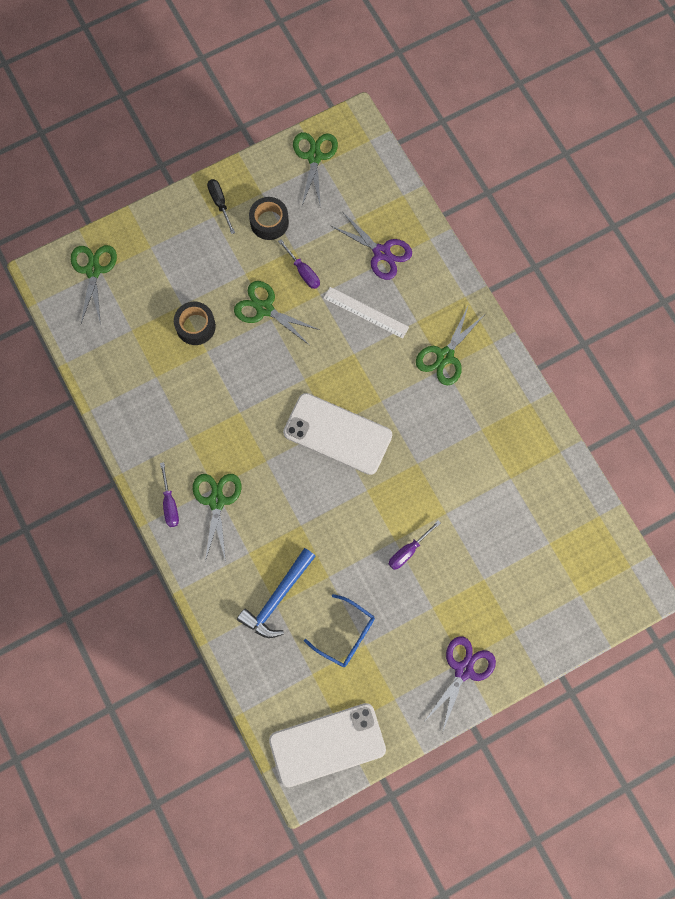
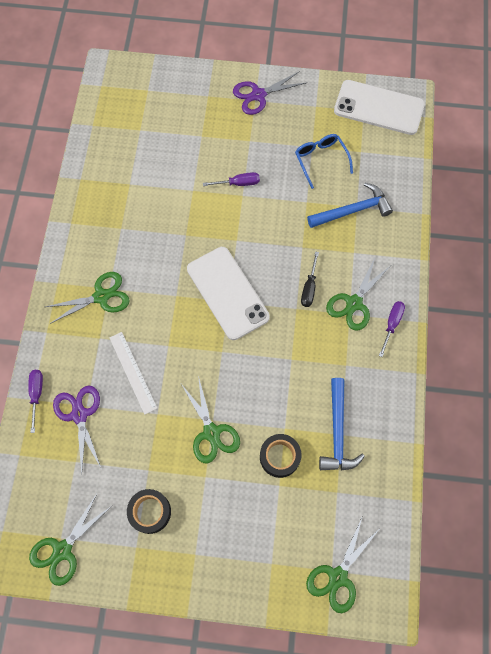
camera: 145 degrees left, 5 degrees down
black screwdriver [207,179,235,234] -> black screwdriver moved to [301,251,319,307]
purple screwdriver [278,239,320,289] -> purple screwdriver moved to [28,370,43,433]
none -> blue hammer [319,378,365,471]

